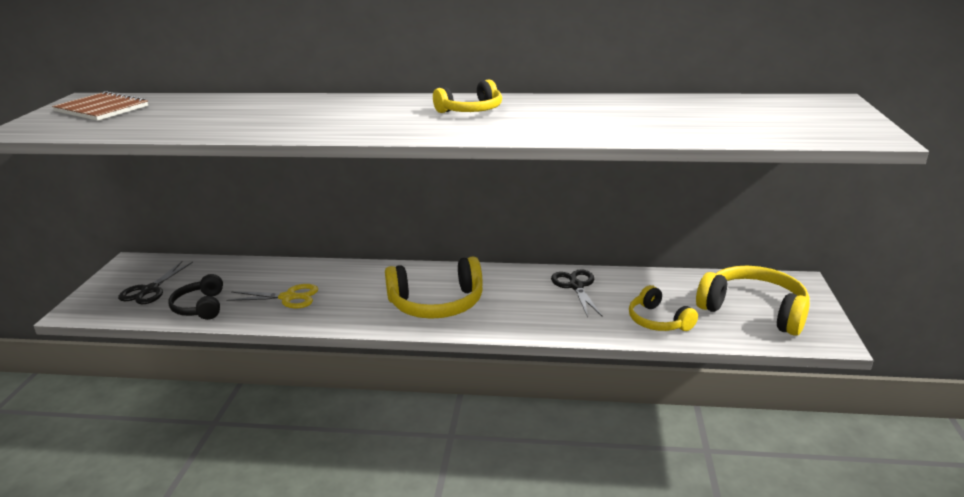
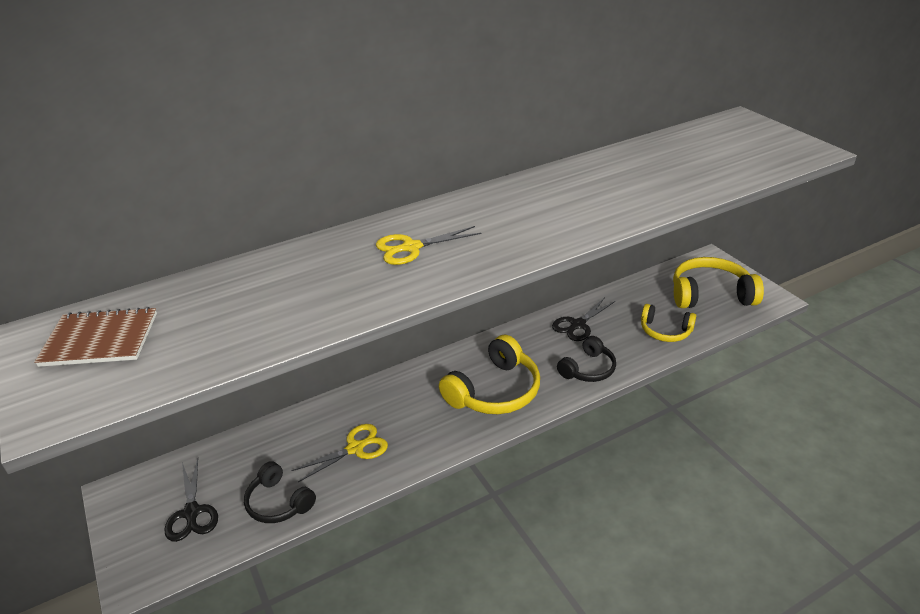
camera: 35 degrees left, 10 degrees up
yellow headphones [433,79,502,113] -> none
black scissors [551,269,602,317] -> black scissors turned 90 degrees counterclockwise [552,297,615,341]
none -> yellow scissors [376,226,481,265]
none -> black headphones [557,336,616,382]

